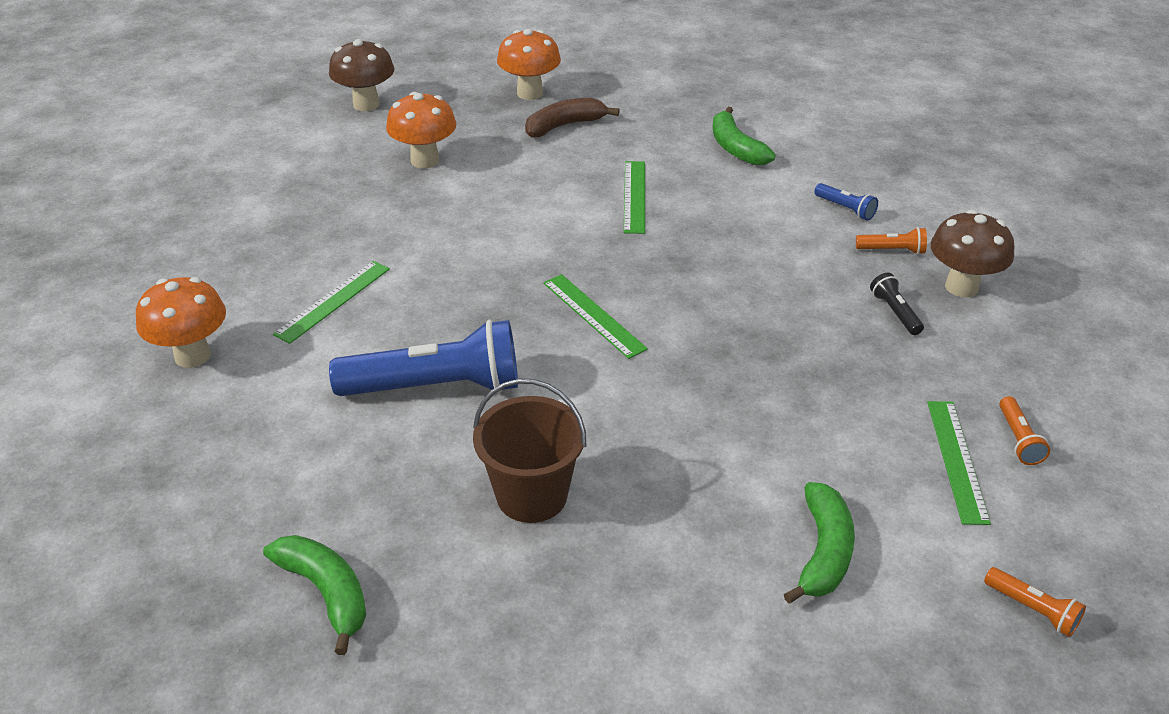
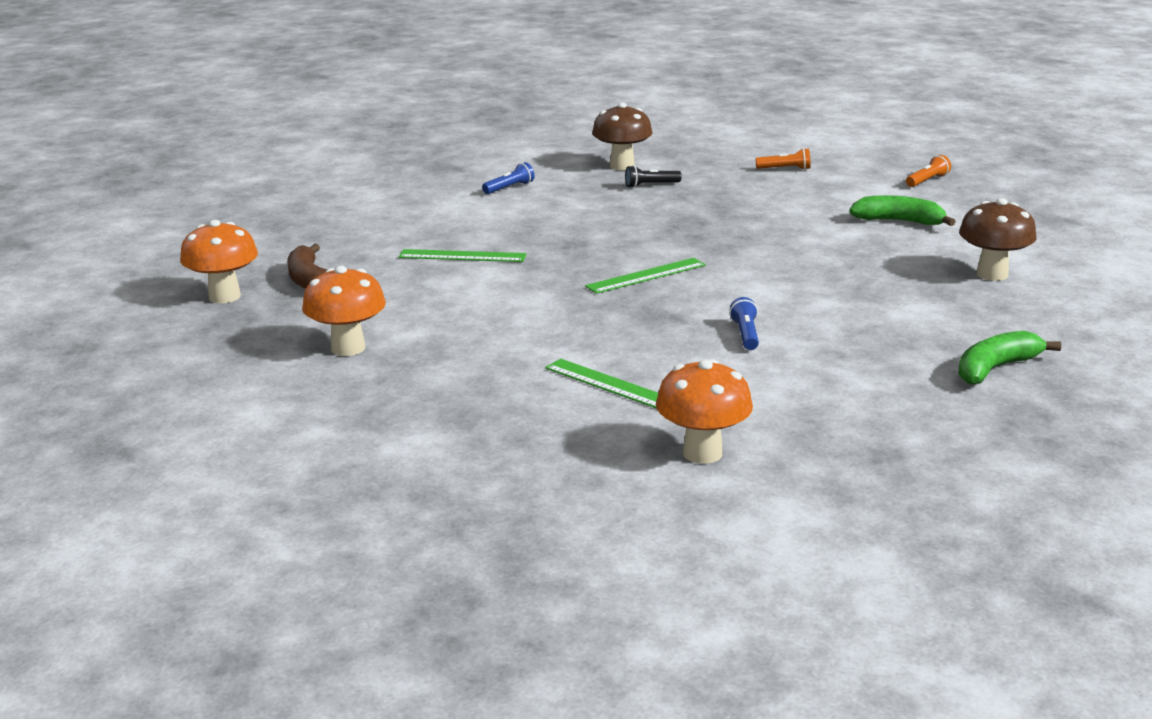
camera: 85 degrees left, 15 degrees down
brown mushroom [329,39,394,111] -> brown mushroom moved to [959,198,1037,281]
blue flashlight [329,320,518,396] -> blue flashlight [729,297,759,350], size x0.43
brown bucket [473,379,586,523] -> none
green banana [713,107,776,165] -> none
orange flashlight [856,227,927,255] -> none
green ruler [927,401,991,525] -> none

